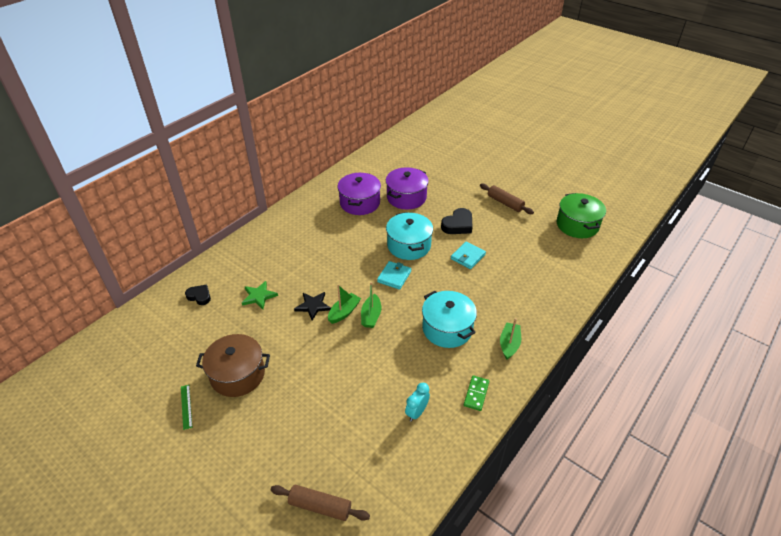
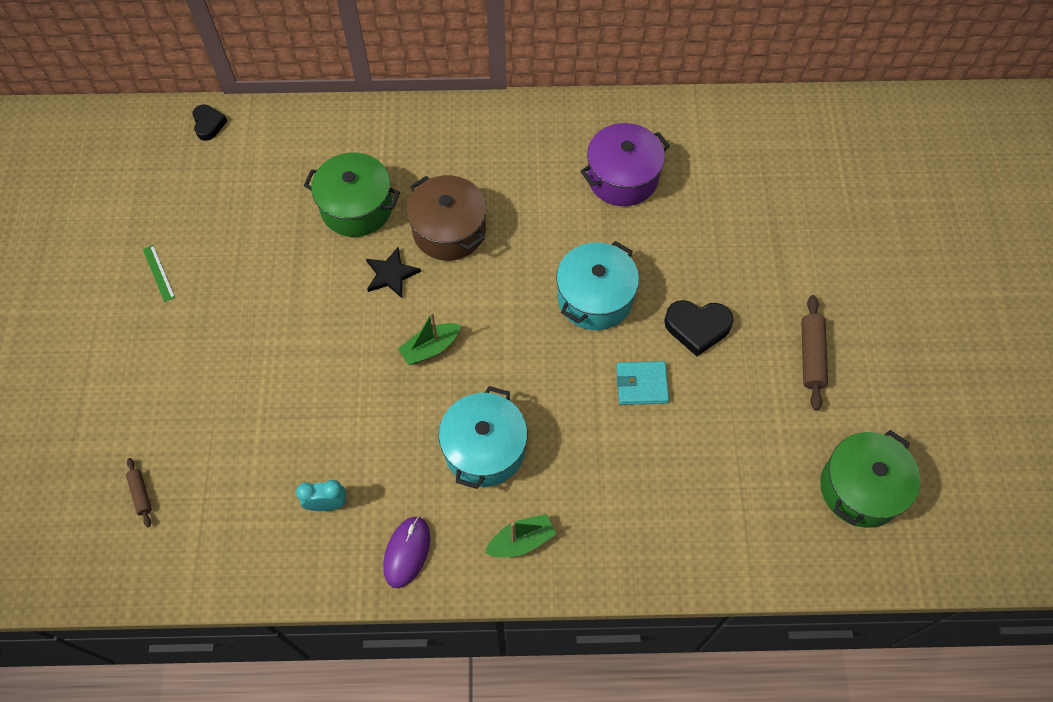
camera: 50 degrees right, 20 degrees up
green ruler [181,385,192,430] -> green ruler turned 60 degrees counterclockwise [143,245,175,302]
black heart [185,284,211,305] -> black heart moved to [192,105,227,141]
brown pot [196,334,270,397] -> brown pot moved to [407,175,486,261]
green star [242,281,278,309] -> green pot [304,153,400,237]
brown rolling pin [271,485,370,521] -> brown rolling pin [126,458,152,527], size x0.58
green boat [328,285,361,324] -> none
turquoise wallet [377,261,411,290] -> none
purple pot [386,167,429,209] -> none
green domino [464,375,489,411] -> purple mouse [383,516,430,588]

